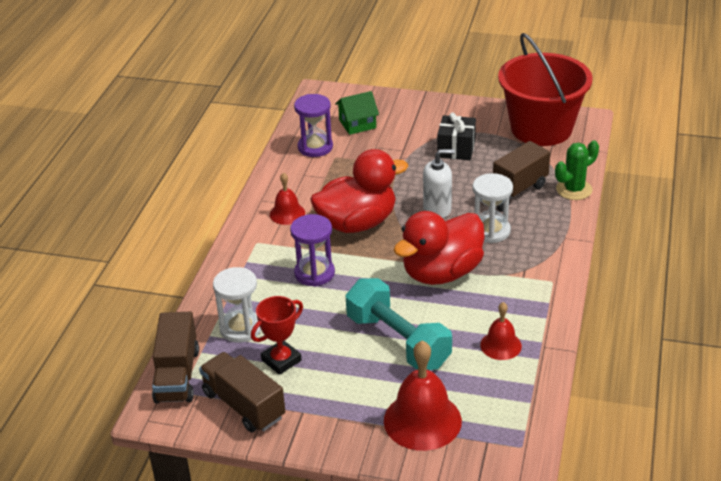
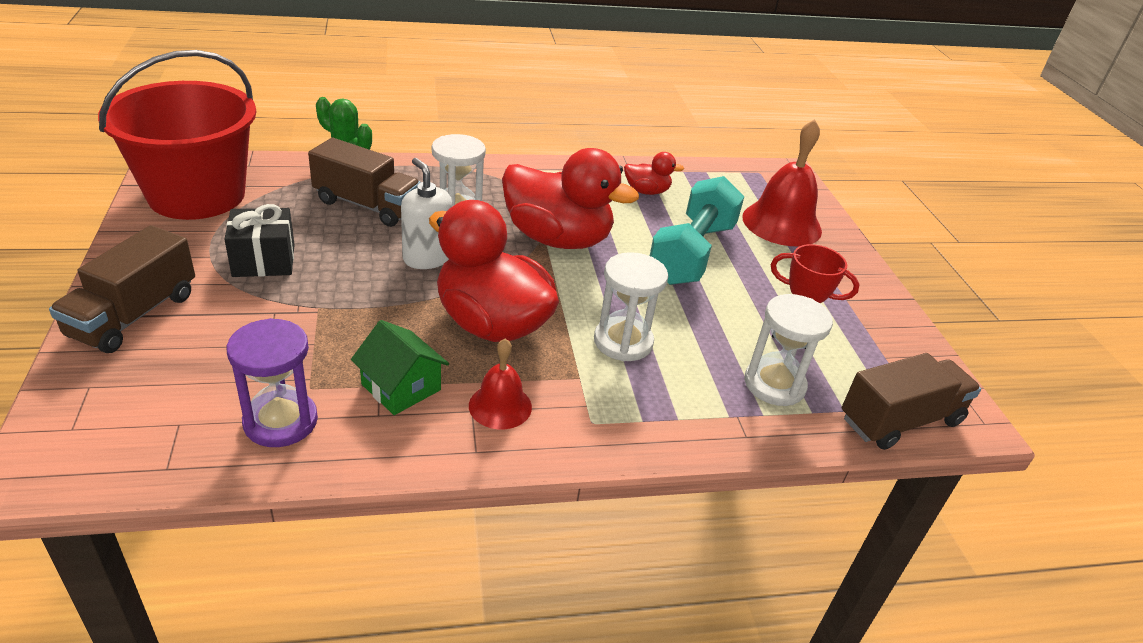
camera: 120 degrees left, 0 degrees up
brown truck [199,352,285,432] -> brown truck moved to [49,225,195,353]
purple hourglass [290,214,335,286] -> white hourglass [594,252,668,361]
green house [335,91,379,135] -> green house moved to [351,320,449,415]
red bell [480,302,522,360] -> red duck [624,152,684,195]

